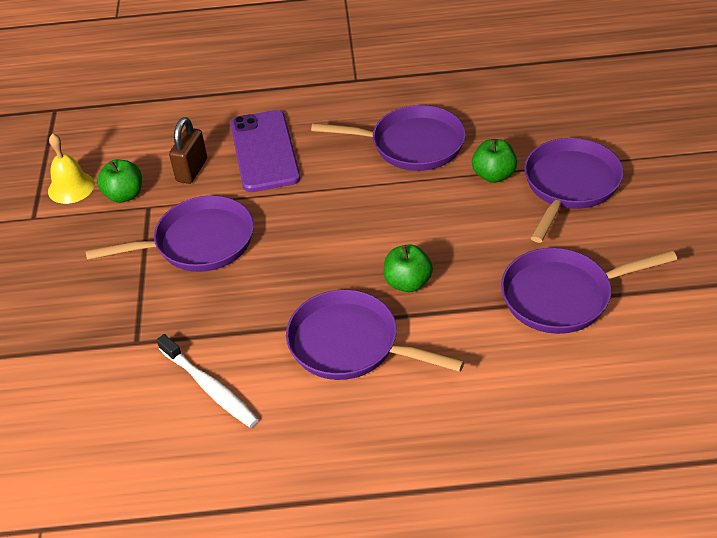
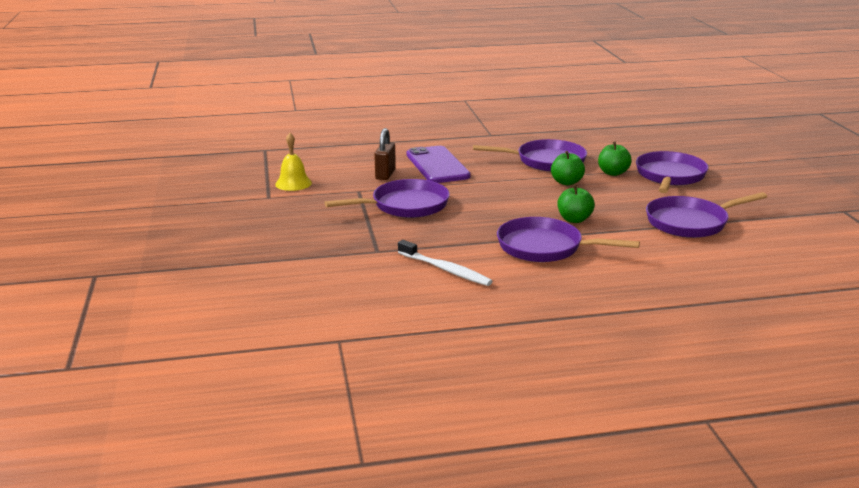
camera: 10 degrees left, 20 degrees down
green apple [97,160,142,203] -> green apple moved to [551,151,585,185]

